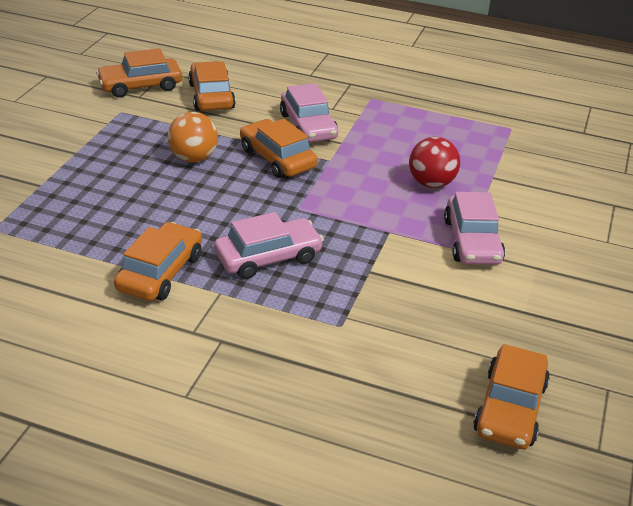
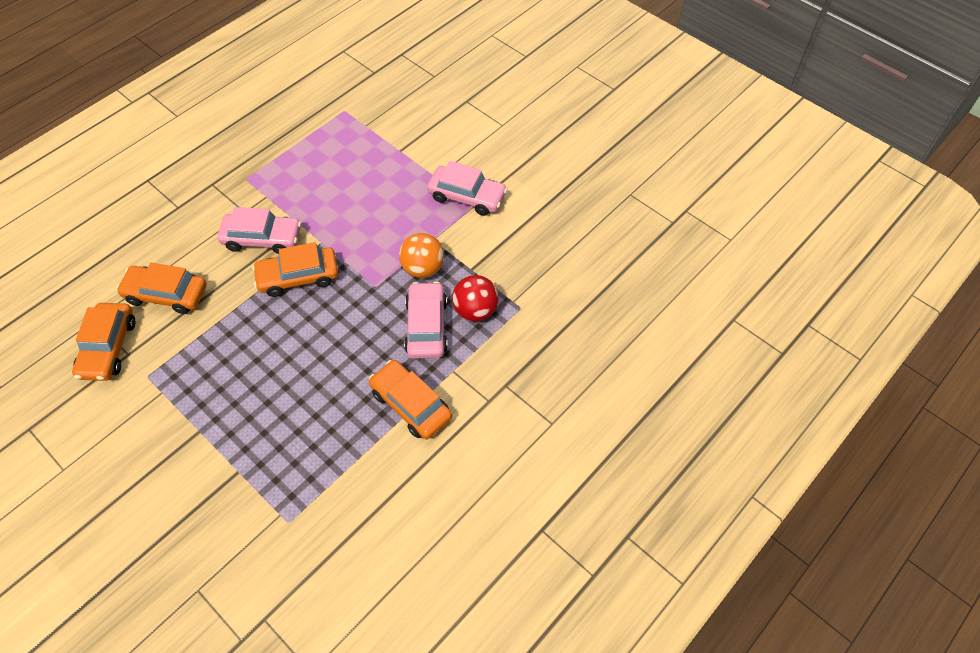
camera: 65 degrees left, 20 degrees up
orange ball [168,112,218,162] -> orange ball moved to [399,233,444,278]
red ball [409,137,460,188] -> red ball moved to [452,275,499,321]
orange car [473,344,550,449] -> none

